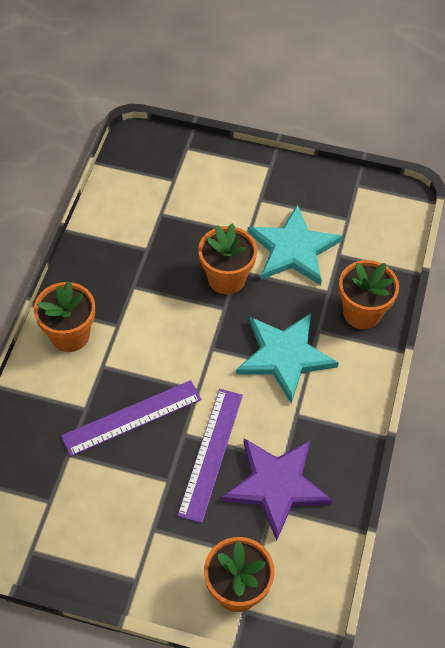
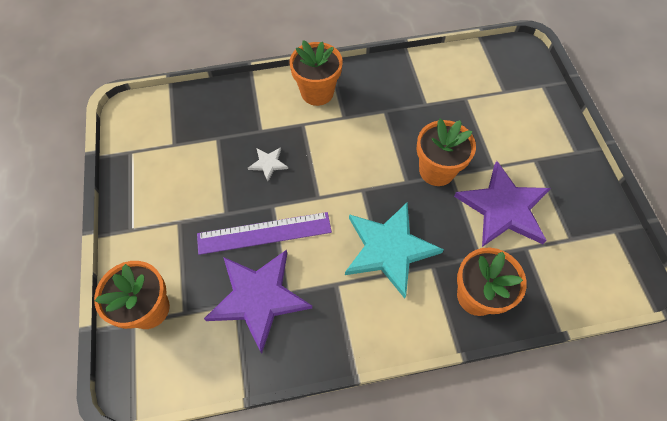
camera: 65 degrees right, 5 degrees up
purple ruler [61,380,201,457] -> white star [248,147,288,181]
turquoise star [247,204,343,285] -> purple star [454,161,551,247]

